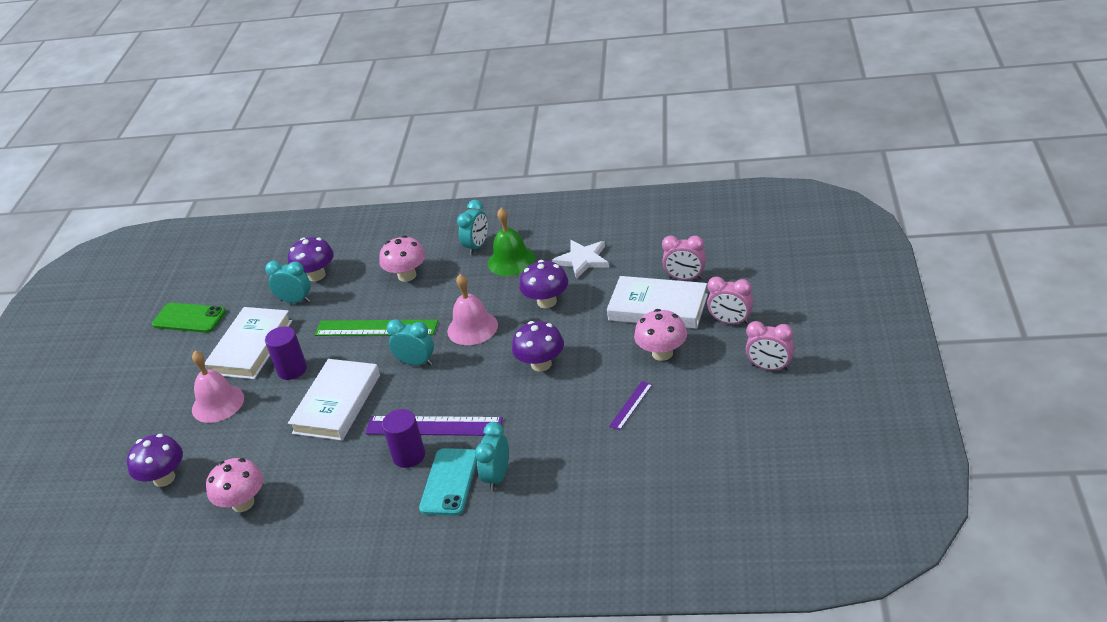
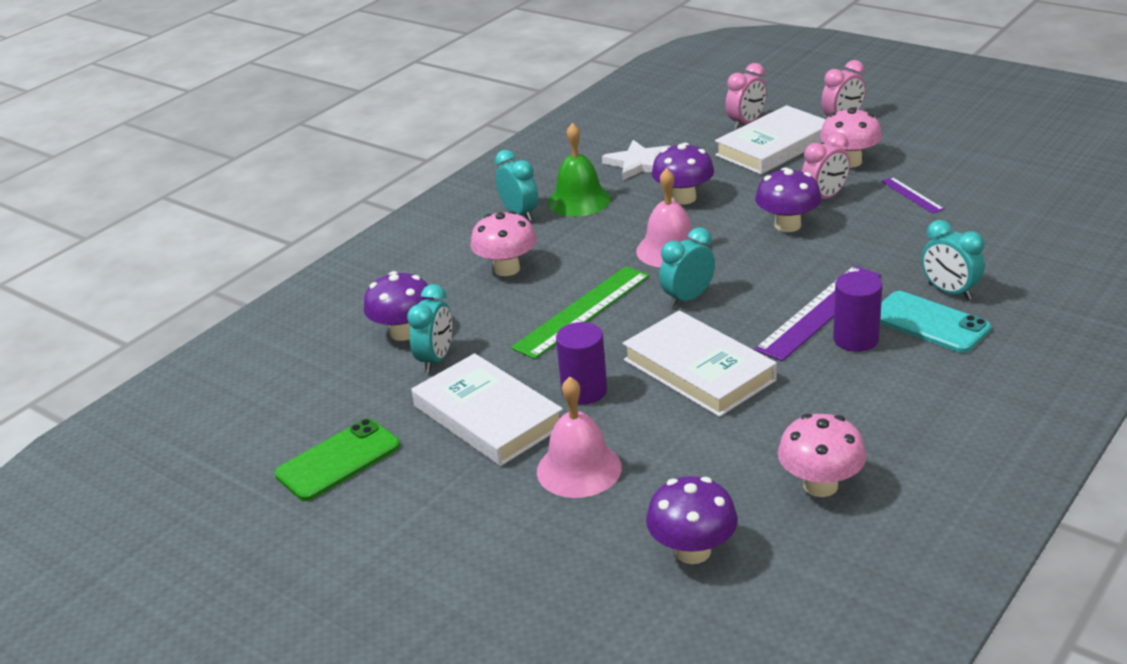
camera: 60 degrees left, 5 degrees down
turquoise clock [265,261,310,303] -> turquoise clock turned 150 degrees clockwise [407,284,452,373]
pink clock [746,321,795,370] -> pink clock moved to [802,132,850,199]

